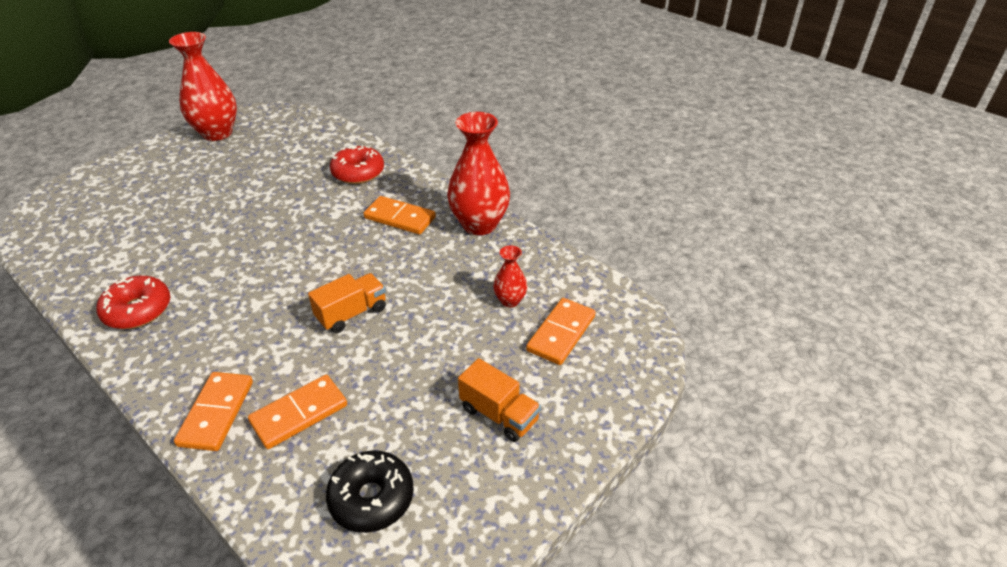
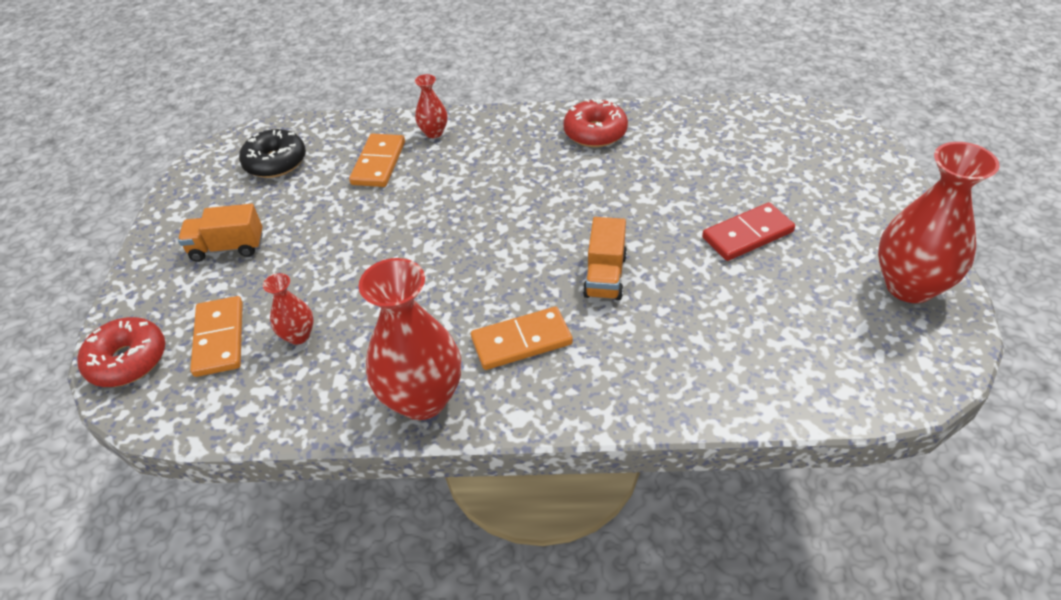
camera: 140 degrees right, 5 degrees up
orange domino [174,372,253,451] -> red vase [415,74,448,138]
orange truck [308,273,386,333] -> orange truck moved to [583,217,627,300]
red donut [330,145,384,184] -> red donut moved to [77,317,165,387]
none -> red domino [702,202,795,261]

